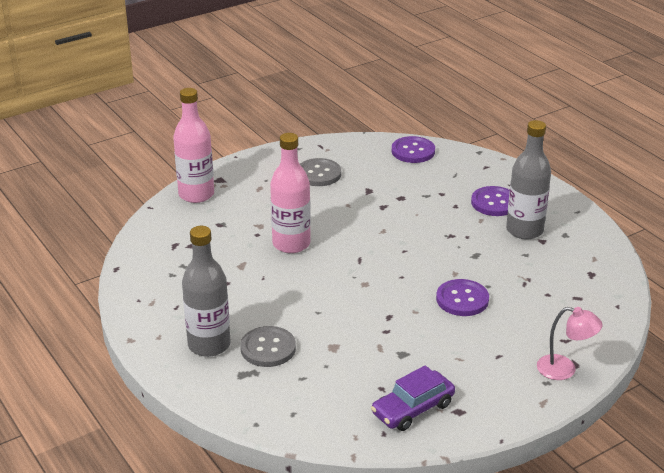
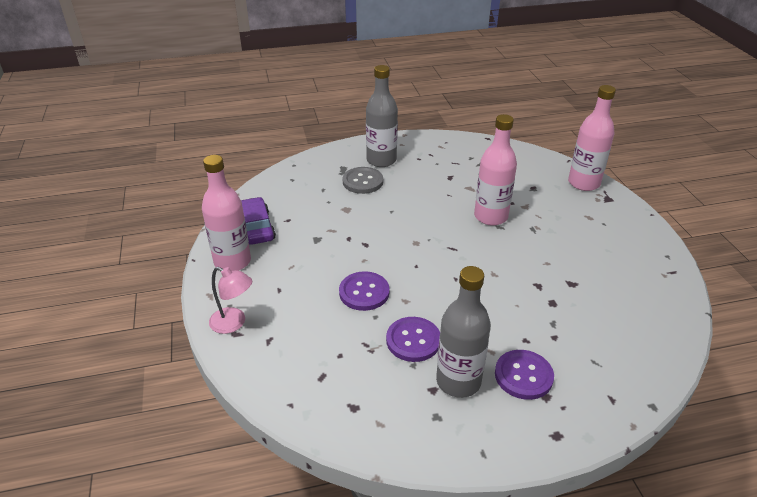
camera: 110 degrees right, 5 degrees up
grey button [300,158,341,186] -> none
purple button [392,136,435,163] -> purple button moved to [386,317,440,362]
pink lamp [537,307,603,380] -> pink lamp turned 105 degrees counterclockwise [209,267,252,334]
none -> pink bottle [202,155,251,271]

